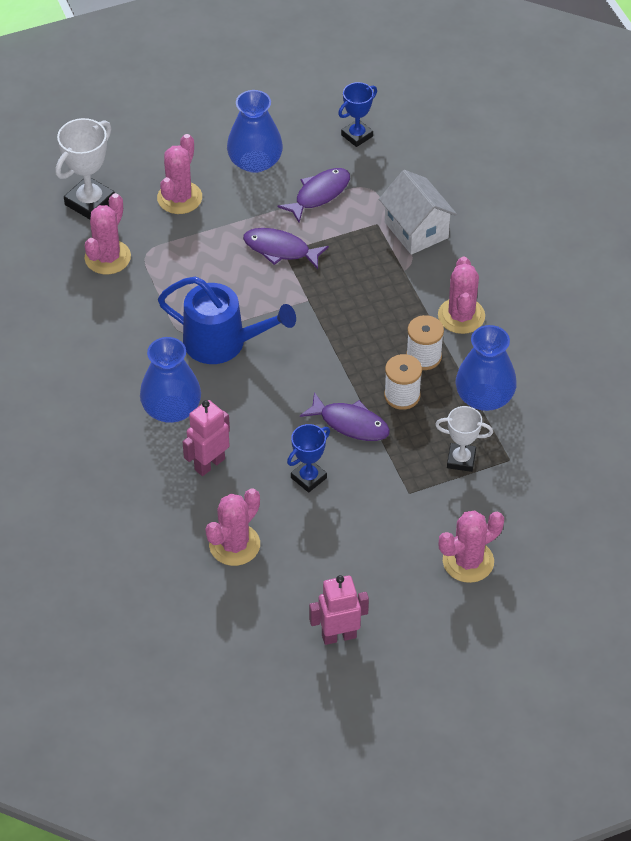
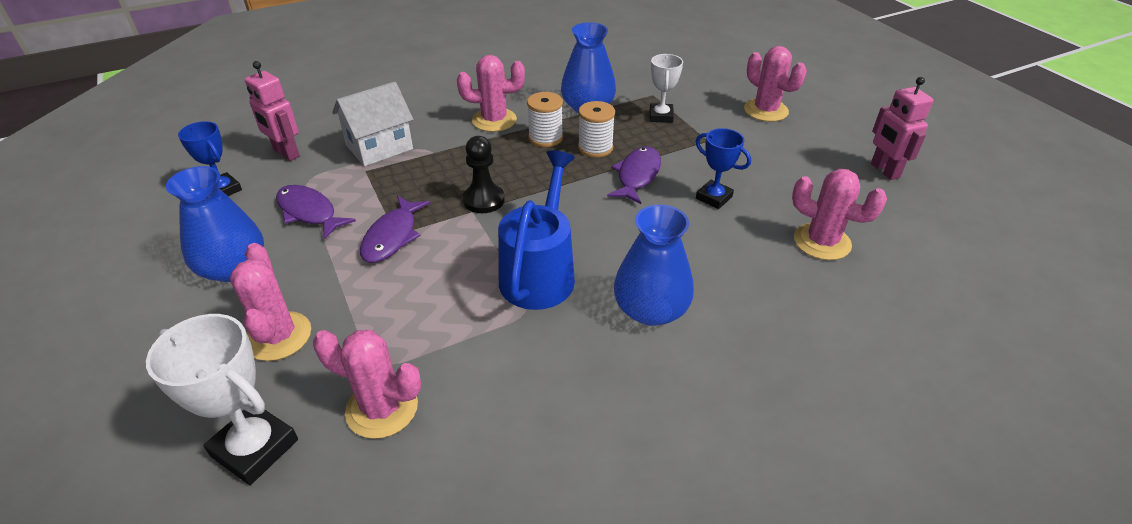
camera: 95 degrees left, 10 degrees down
pink cactus [157,134,202,214] -> pink cactus turned 60 degrees clockwise [230,243,311,361]
pink robot [183,400,230,476] -> pink robot moved to [245,61,300,161]
none -> black pawn [463,136,505,213]

